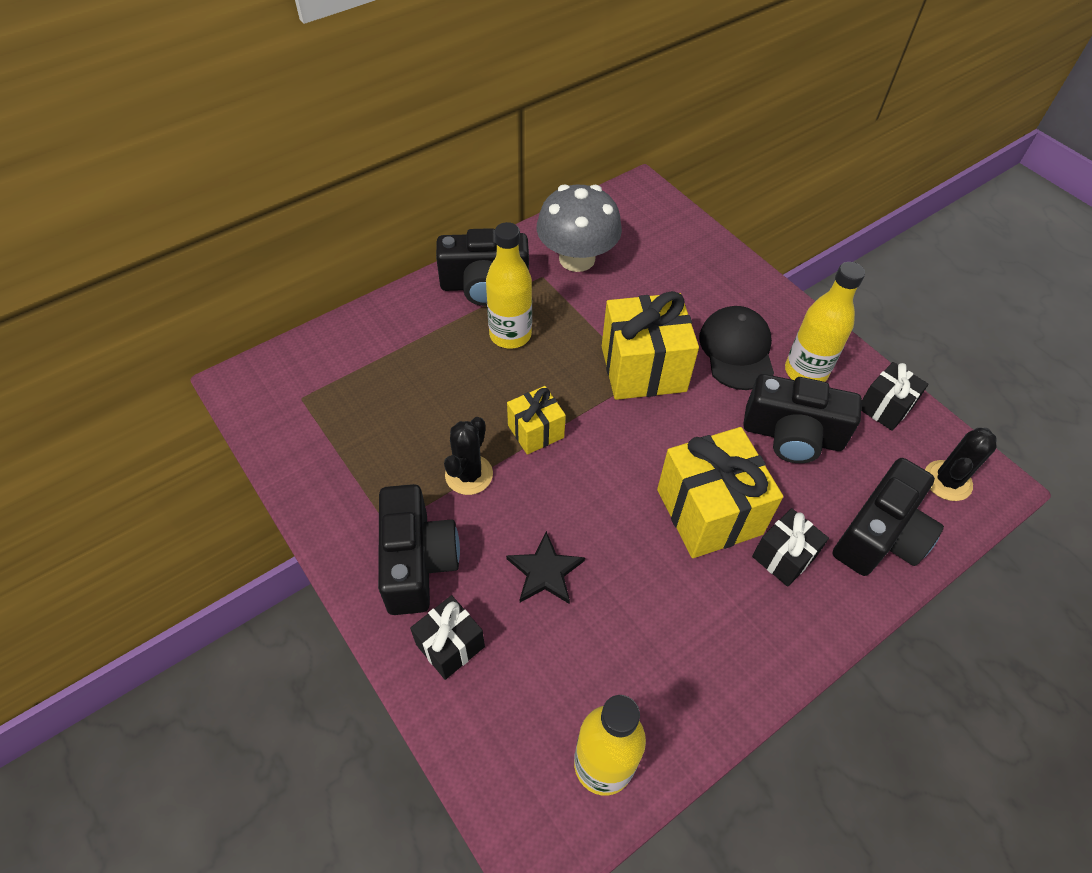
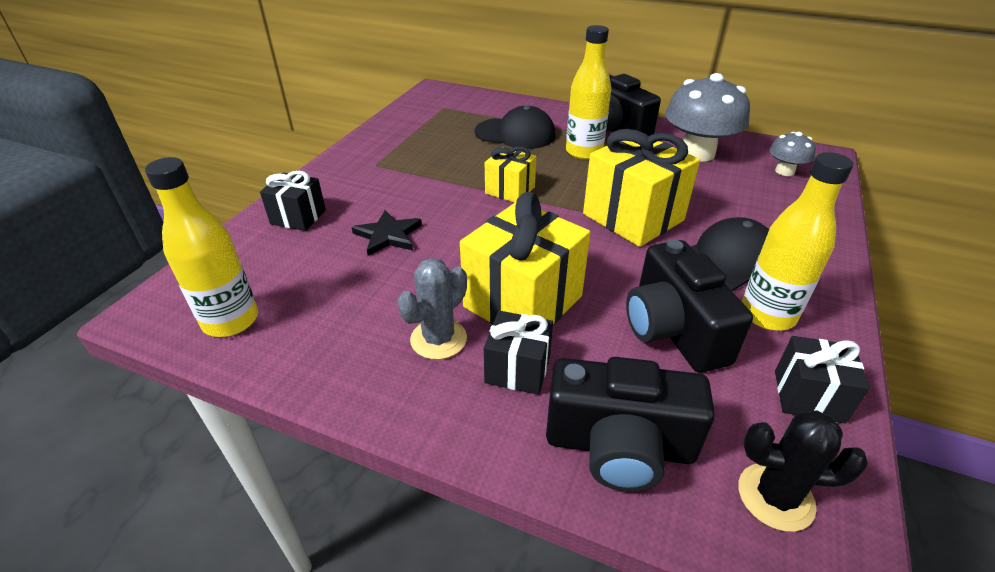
camera: 60 degrees right, 15 degrees down
black camera [378,484,460,615] -> none
black cactus [444,417,493,495] -> none
none -> grey cactus [397,258,467,360]
none -> black cap [475,105,556,149]
none -> grey mushroom [769,132,816,176]

